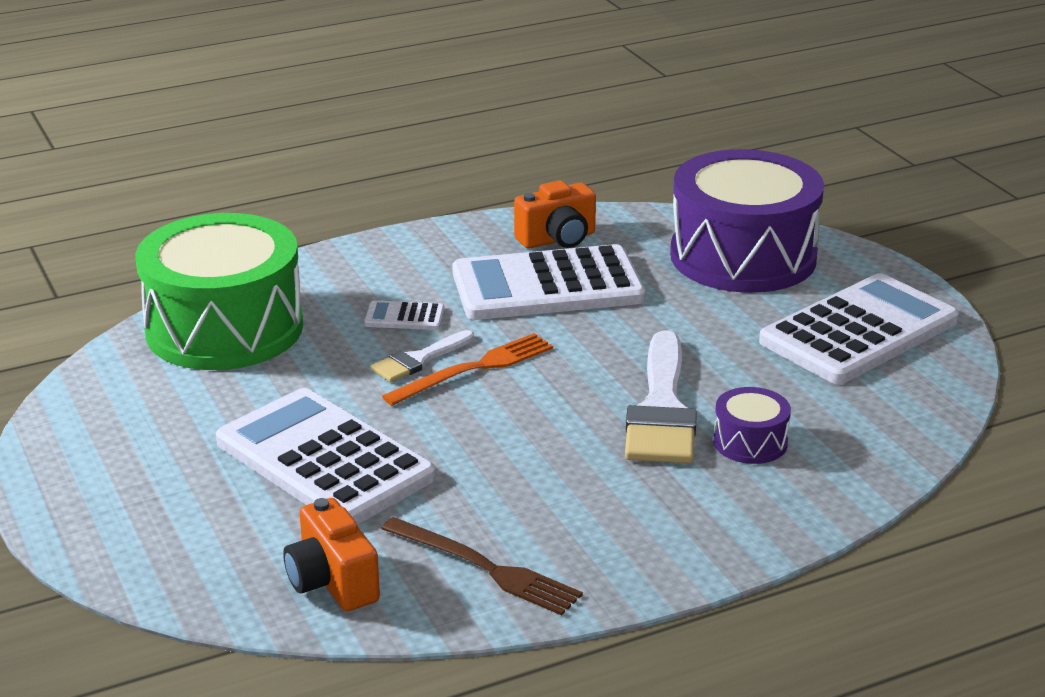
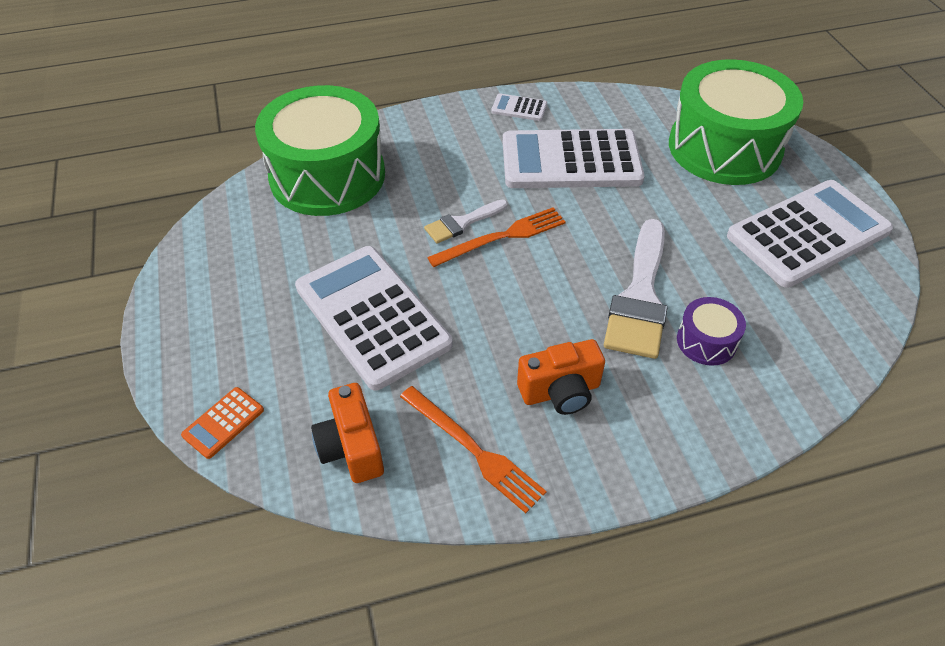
camera: 10 degrees right, 20 degrees up
white calculator [364,300,445,330] -> white calculator moved to [491,94,547,121]
brown fork [381,517,583,616] -> orange fork [400,386,547,513]
orange camera [514,180,596,249] -> orange camera moved to [517,339,605,415]
purple drum [670,149,824,293] -> green drum [669,59,803,185]
none -> orange calculator [181,387,264,459]

